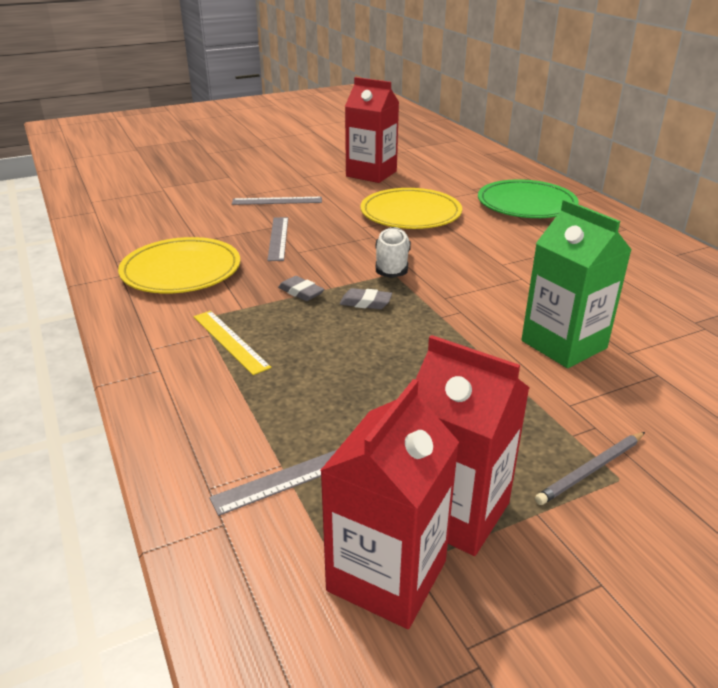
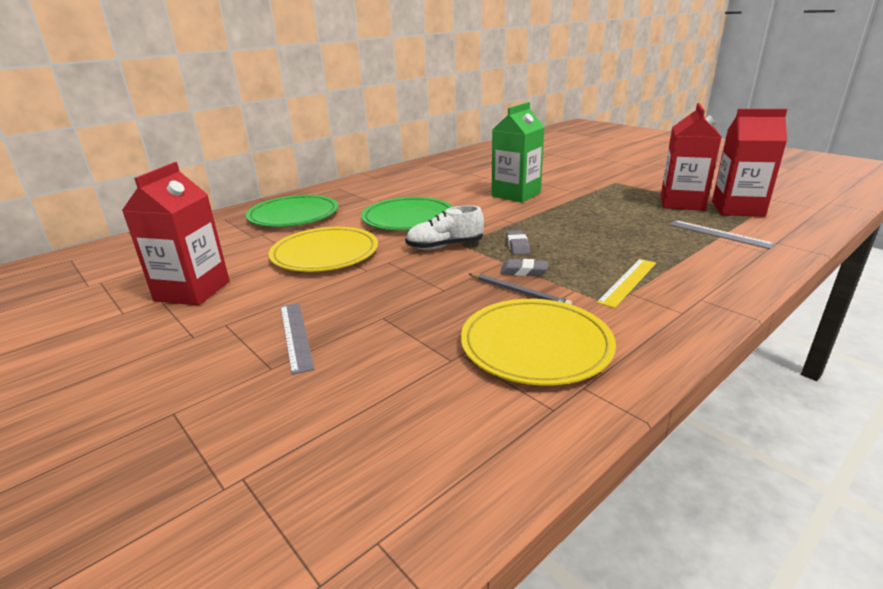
camera: 105 degrees left, 5 degrees down
grey ruler [267,217,288,261] -> none
grey eraser [278,276,324,301] -> grey eraser turned 75 degrees clockwise [500,259,548,276]
grey pencil [535,432,645,505] -> grey pencil moved to [469,273,572,305]
none -> green plate [361,197,453,231]

